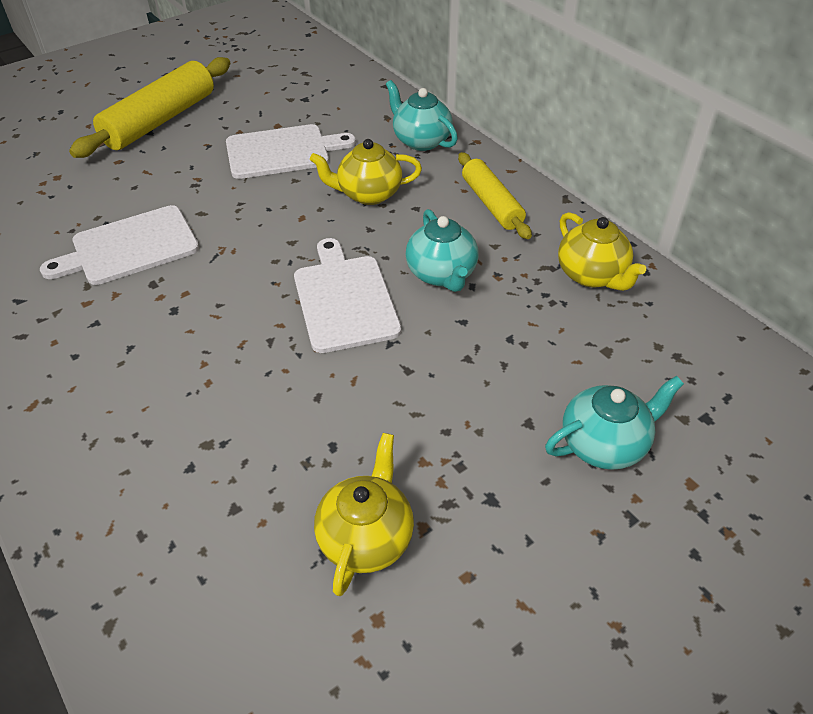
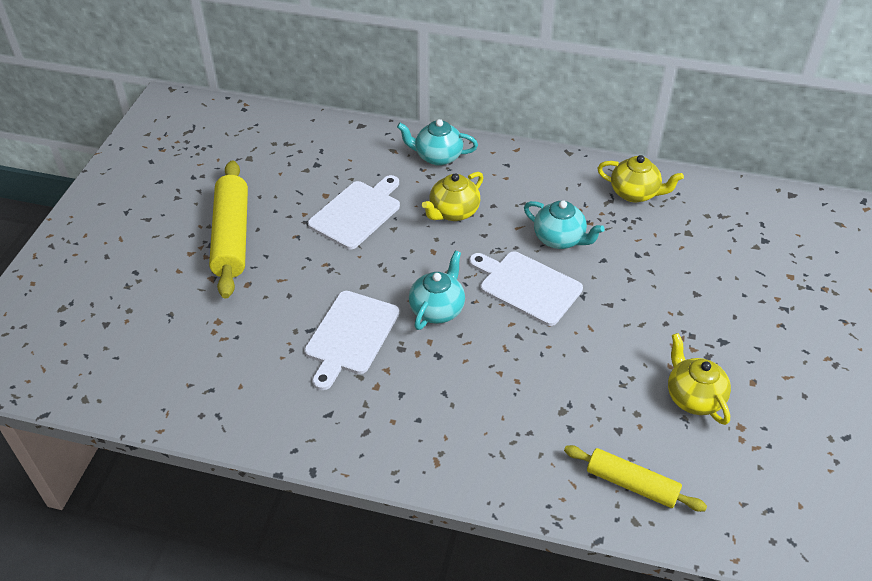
camera: 40 degrees left, 0 degrees up
yellow rolling pin [458,152,532,239] -> yellow rolling pin moved to [564,445,707,512]
turquoise teapot [545,376,684,470] -> turquoise teapot moved to [409,250,465,330]

